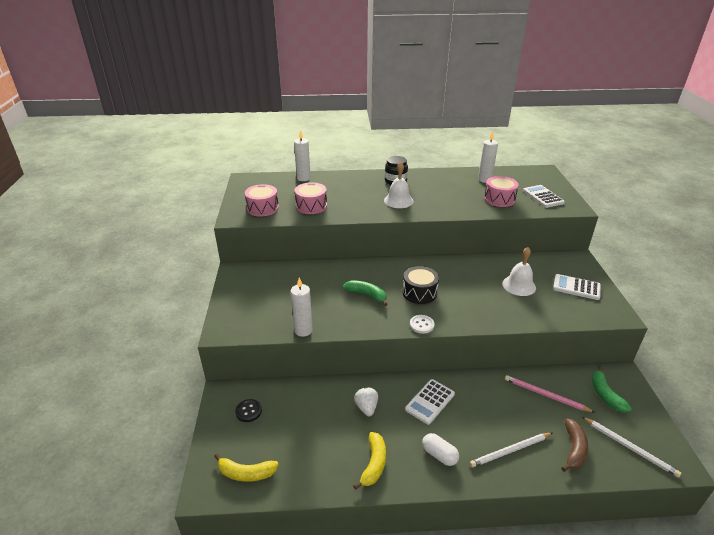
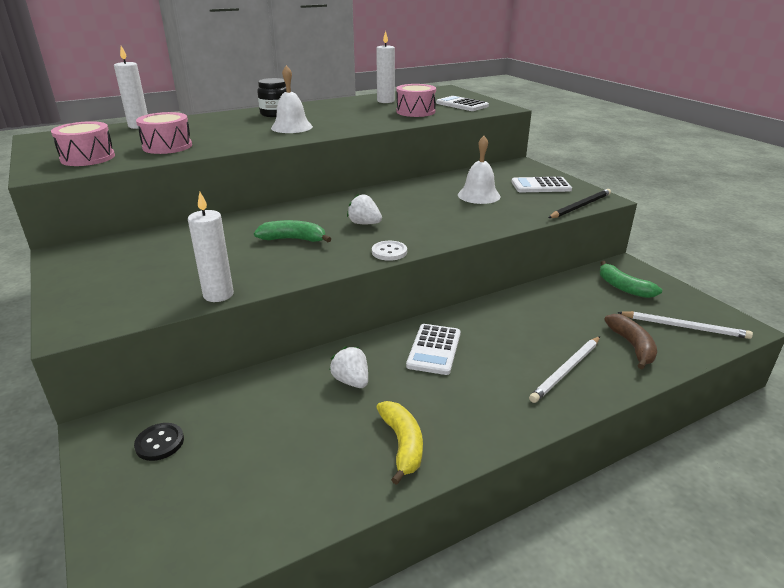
camera: 25 degrees left, 5 degrees down
yellow banana [214,453,279,482] -> none
black drum [403,266,439,304] -> white strawberry [347,194,382,224]
white capsule [422,433,459,466] -> none
pink pencil [505,375,595,413] -> none
none -> black pencil [548,189,611,218]

